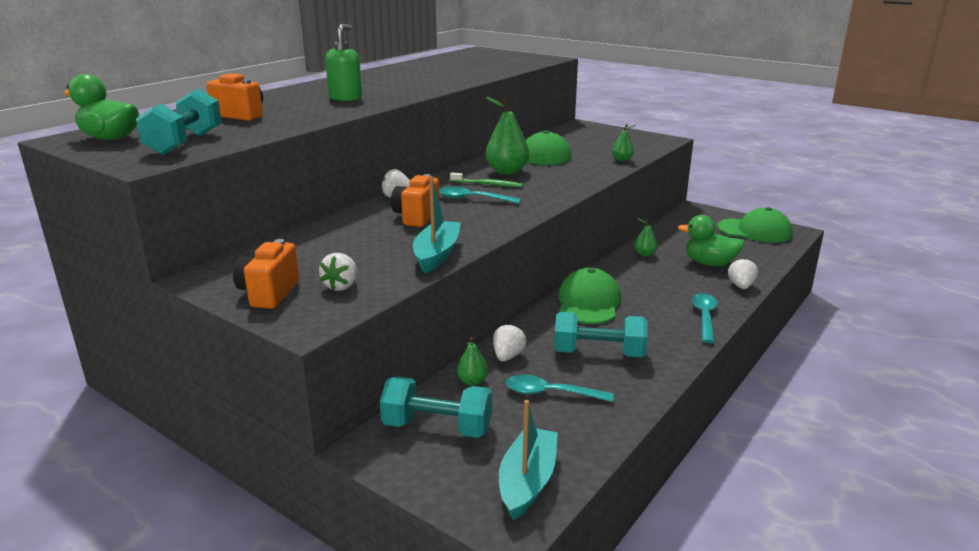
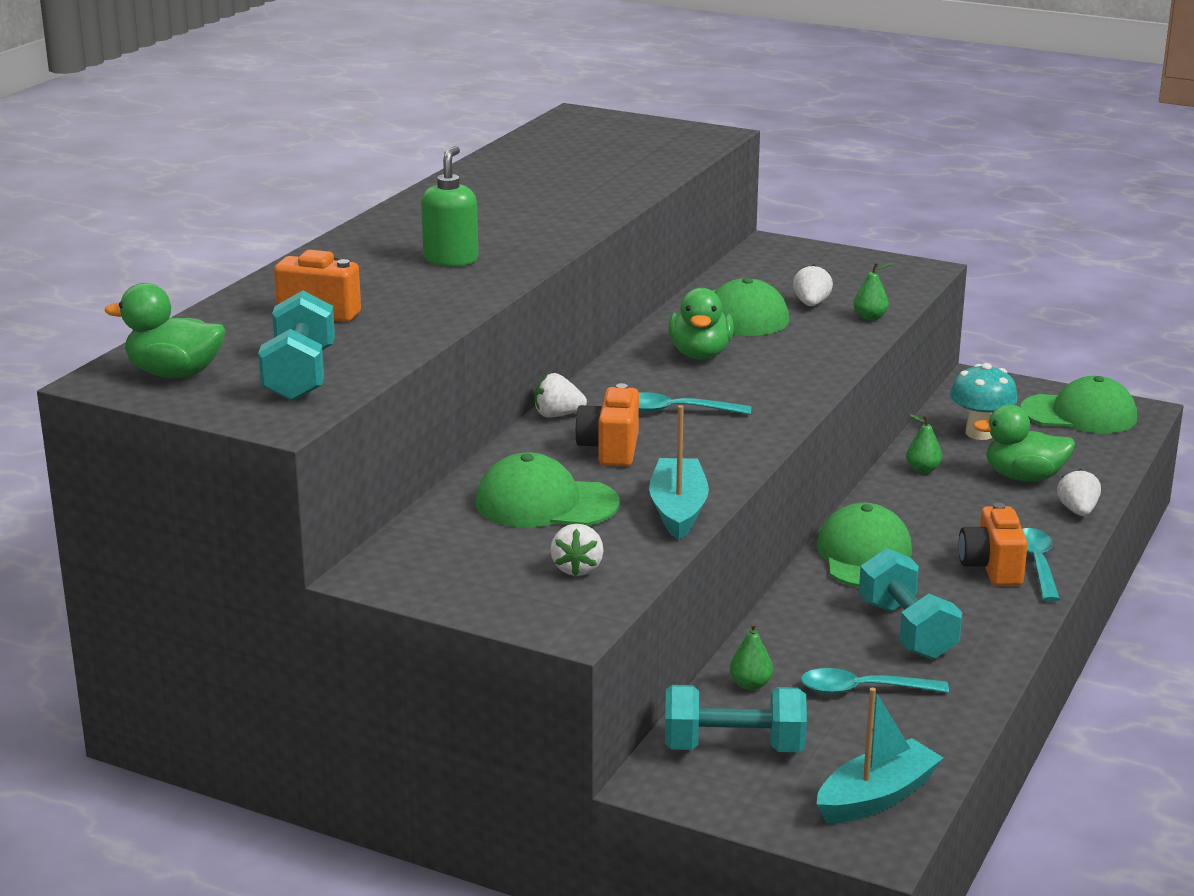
camera: 10 degrees left, 0 degrees up
orange camera [233,239,299,309] -> orange camera moved to [958,503,1028,586]
green toothbrush [450,173,523,187] -> none
green pear [486,97,529,175] -> green duck [668,288,734,359]
white strawberry [493,324,527,361] -> white strawberry moved to [793,265,833,306]
turquoise boat [499,400,558,520] -> turquoise boat turned 45 degrees clockwise [817,688,943,823]
turquoise dumbbell [554,312,648,357] -> turquoise dumbbell turned 75 degrees clockwise [859,548,962,660]
none -> green cap [475,452,619,527]
none -> turquoise mushroom [950,363,1018,440]

